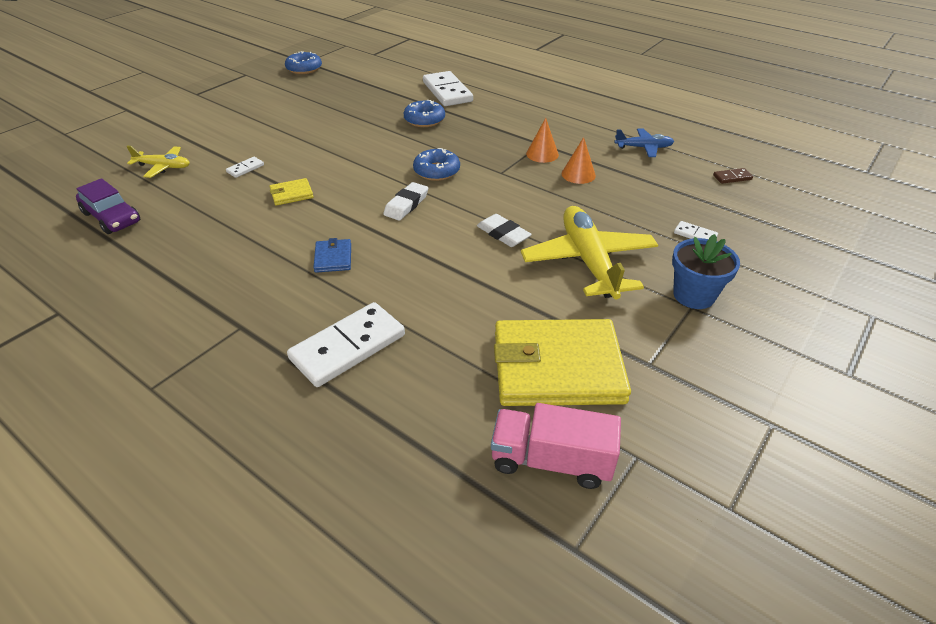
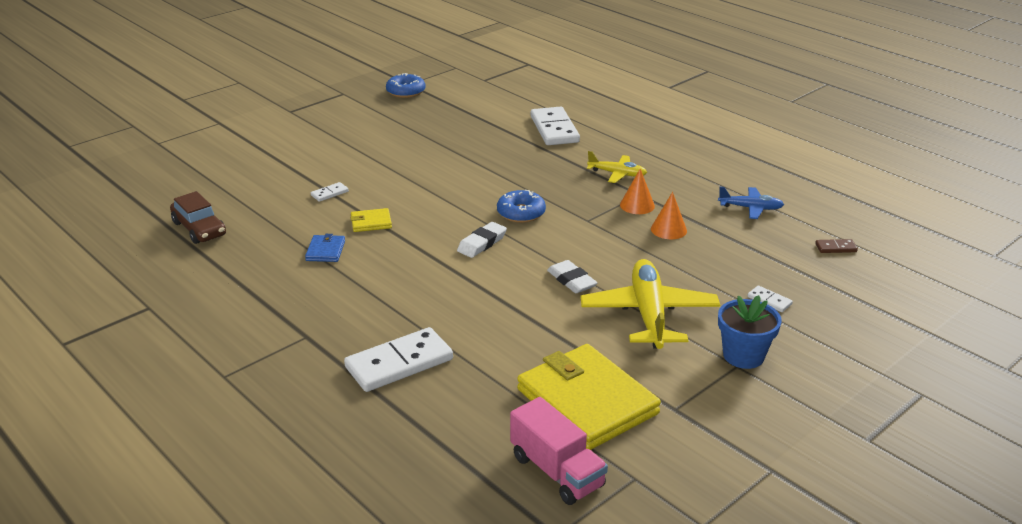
camera: 10 degrees right, 10 degrees down
purple car [76,178,140,234] -> brown car [170,191,226,244]
yellow plane [126,146,190,178] -> yellow plane moved to [587,151,647,183]
blue wallet [313,238,351,273] -> blue wallet moved to [305,234,345,262]
blue donut [404,100,445,127] -> none
pink truck [491,403,621,489] -> pink truck turned 150 degrees counterclockwise [510,397,608,505]
yellow wallet [494,319,631,406] -> yellow wallet turned 45 degrees clockwise [517,344,661,450]

